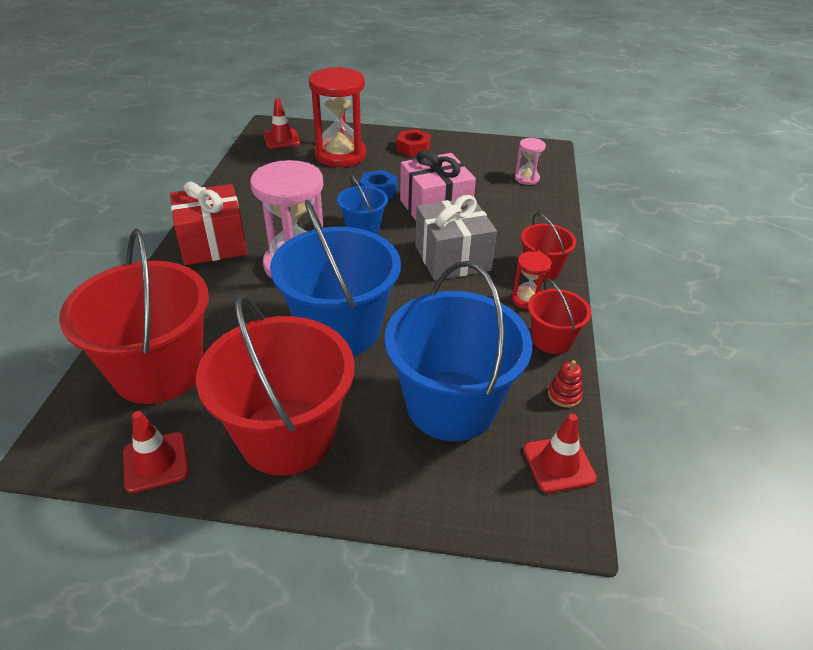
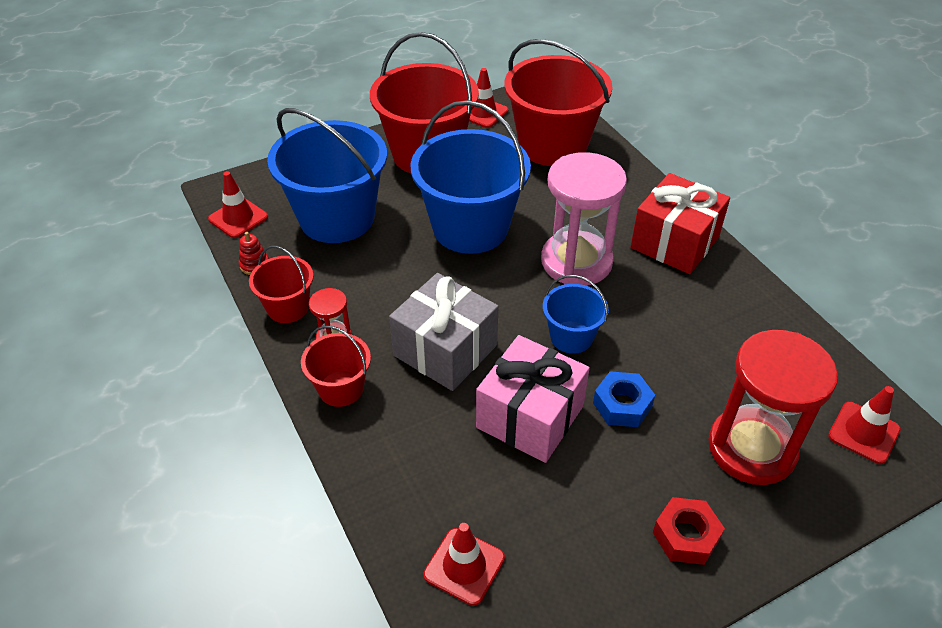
camera: 145 degrees right, 5 degrees up
pink hourglass [515,138,546,185] -> red traffic cone [423,523,505,606]

